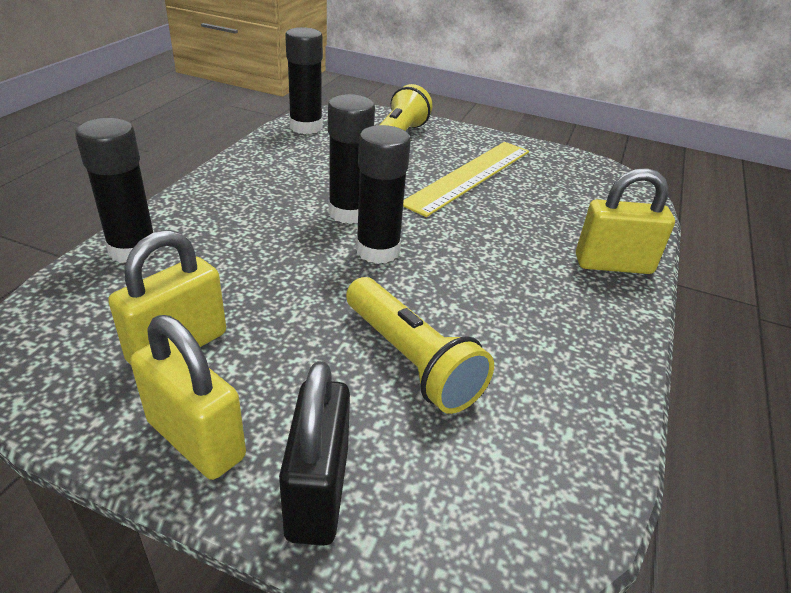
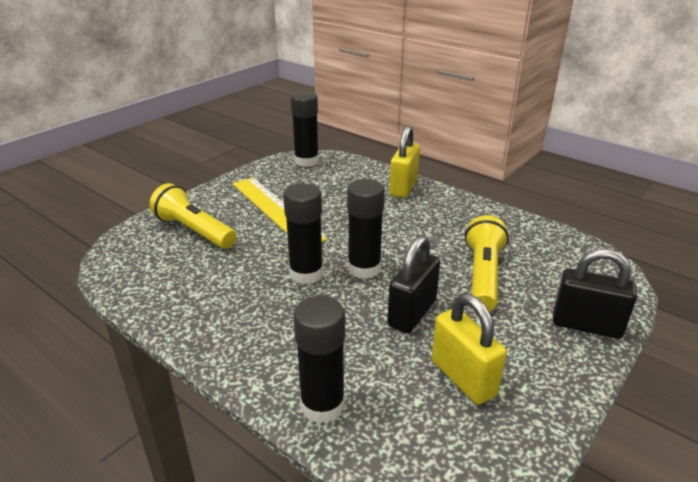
camera: 70 degrees left, 5 degrees down
yellow padlock [130,315,246,480] -> none
black glue stick [285,27,323,134] -> black glue stick moved to [291,91,319,167]
yellow flashlight [346,277,494,414] -> yellow flashlight turned 60 degrees counterclockwise [465,215,509,311]
none -> black padlock [387,236,440,333]

